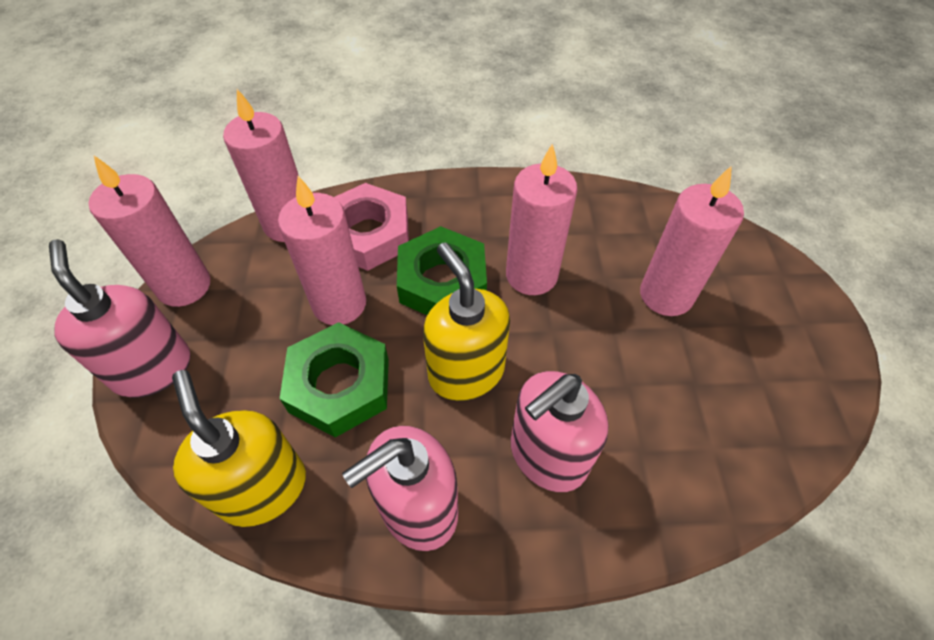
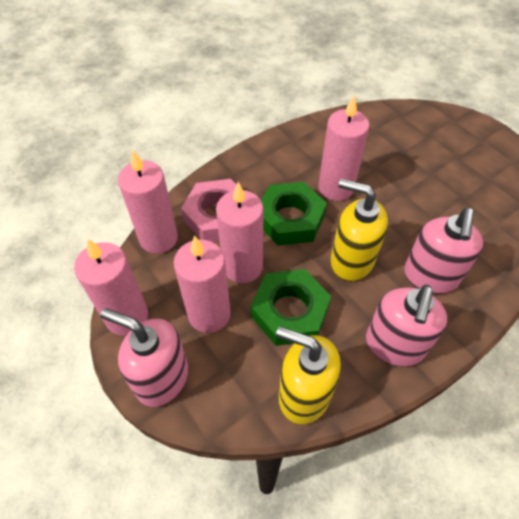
camera: 35 degrees left, 0 degrees up
pink candle [640,165,744,316] -> pink candle moved to [174,236,231,333]

